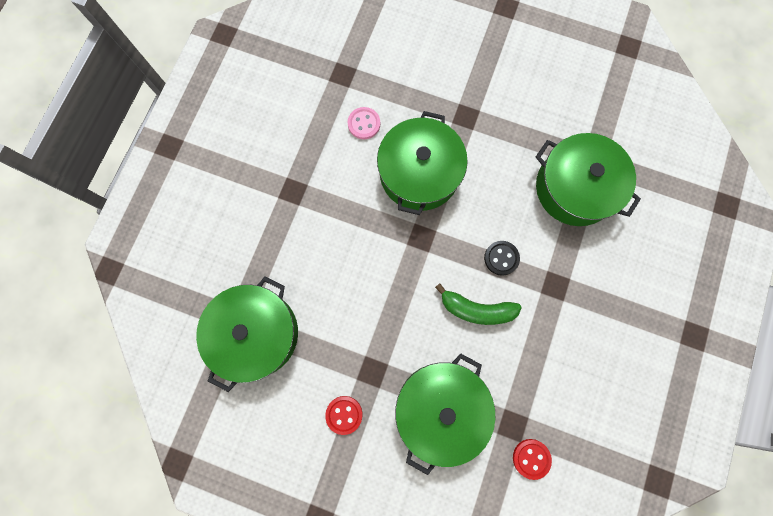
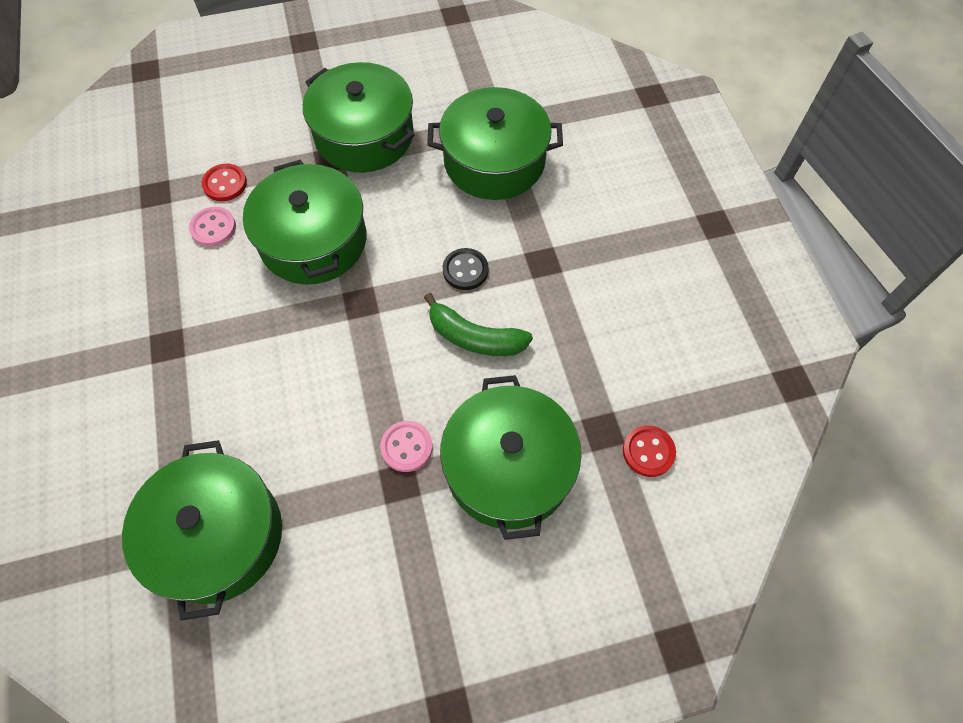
camera: 35 degrees left, 15 degrees down
red button [325,396,363,435] -> red button moved to [202,164,247,201]
green banana [435,283,522,325] -> green banana turned 45 degrees clockwise [424,293,533,356]
none -> green pot [303,62,415,173]
none -> pink button [380,421,433,472]

